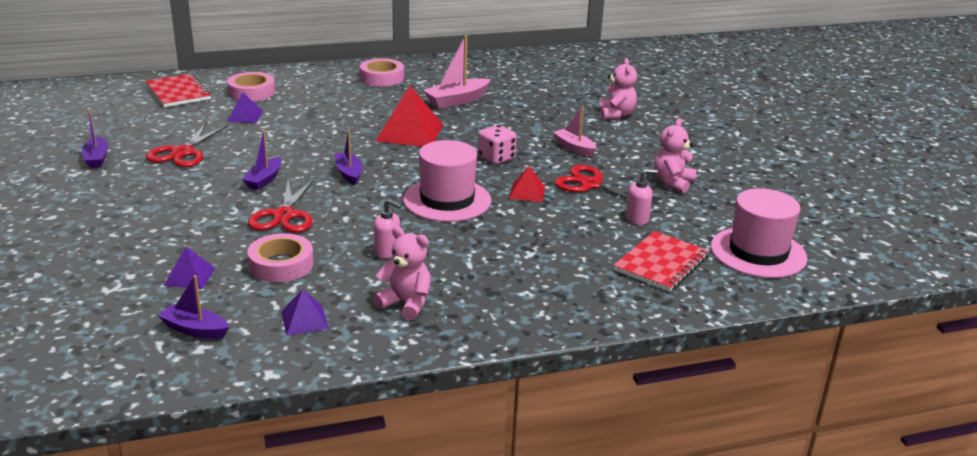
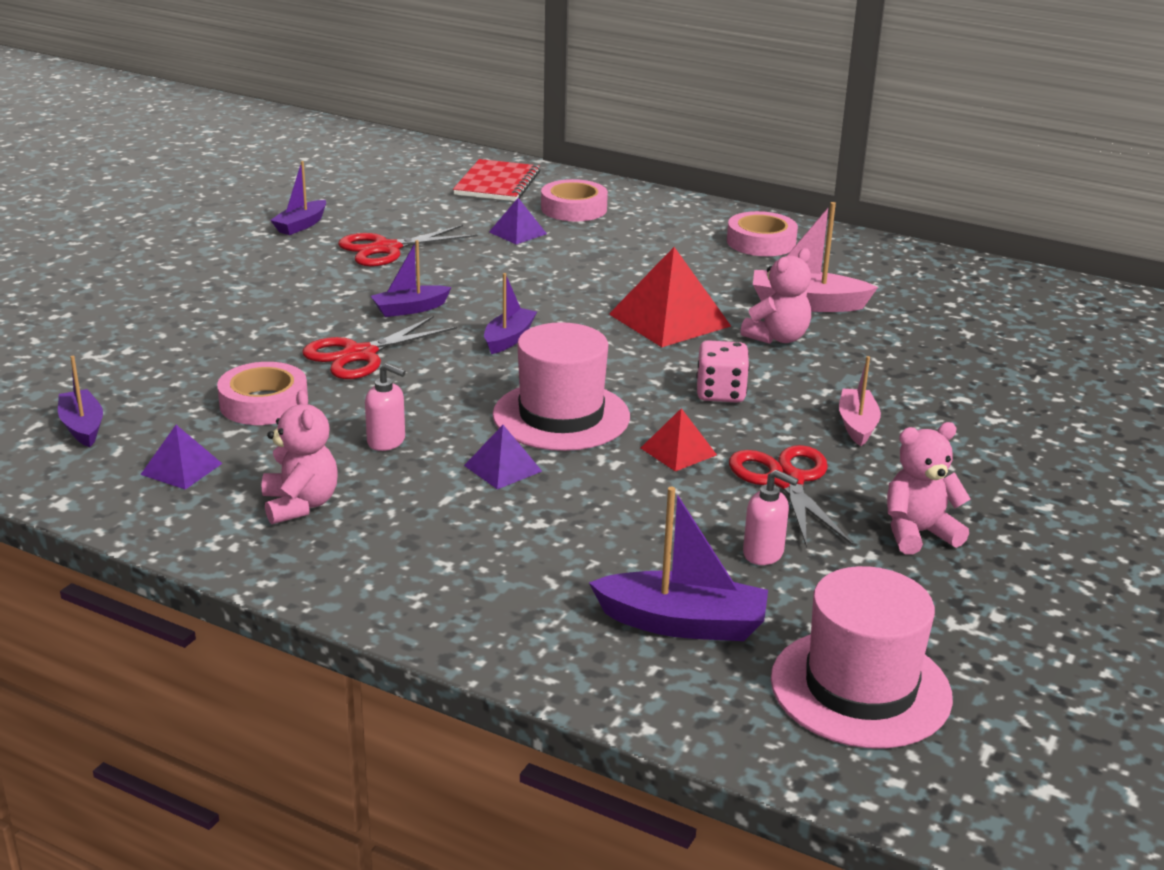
camera: 45 degrees right, 0 degrees up
purple pyramid [164,247,216,289] -> purple pyramid moved to [464,425,542,489]
pink soap dispenser [374,199,402,259] -> pink soap dispenser turned 45 degrees counterclockwise [365,363,406,451]
pink teddy bear [599,58,637,120] -> pink teddy bear moved to [740,248,811,344]
red notebook [613,231,709,292] -> purple boat [589,487,768,641]

